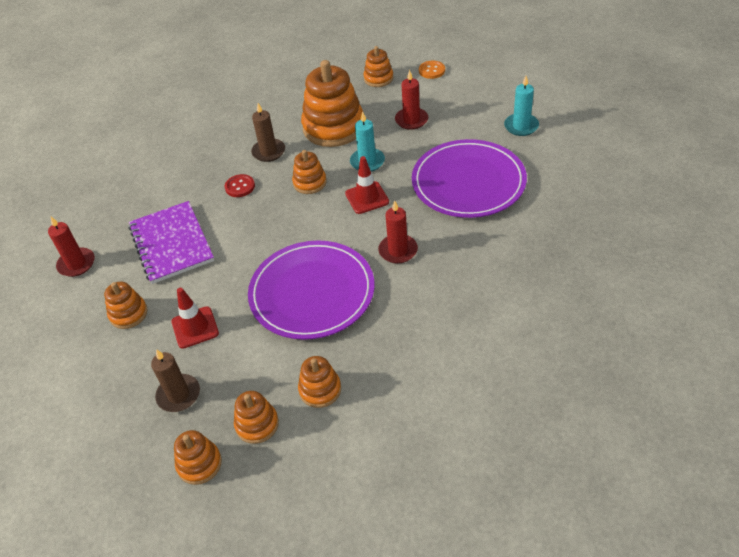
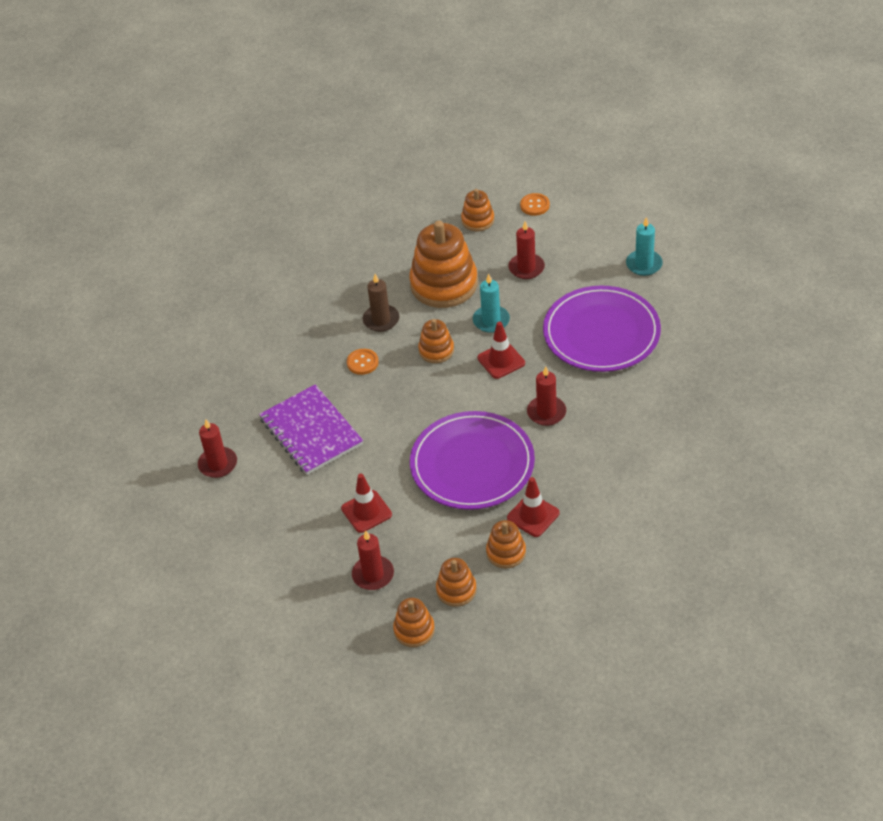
camera: 10 degrees left, 0 degrees up
orange stacking toy [104,282,148,329] -> none
brown candle [151,349,200,412] -> red candle [352,531,394,590]
red button [225,174,255,197] -> orange button [347,349,379,375]
none -> red traffic cone [507,477,560,537]

